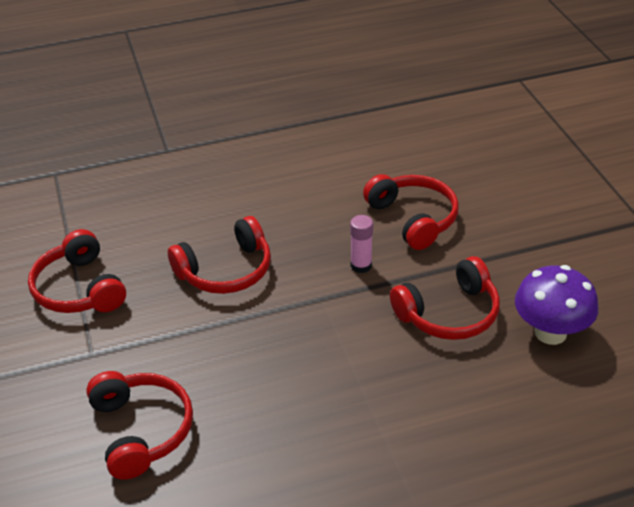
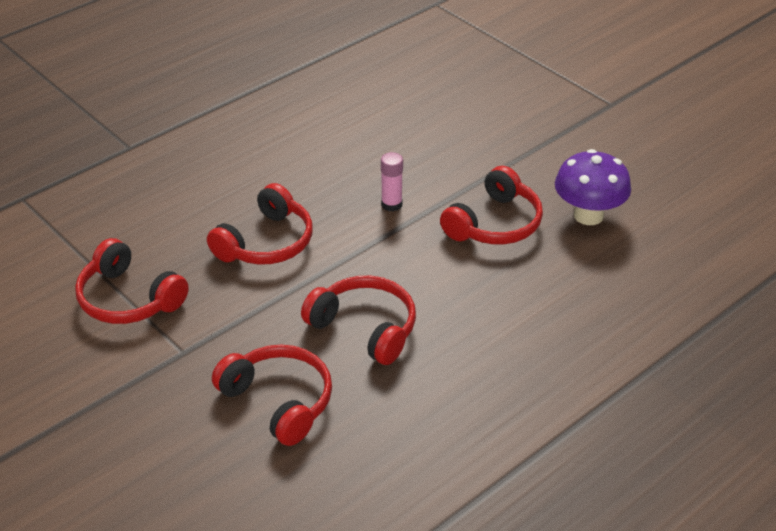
camera: 25 degrees left, 0 degrees up
red headphones [363,174,459,250] -> red headphones moved to [301,276,416,365]

